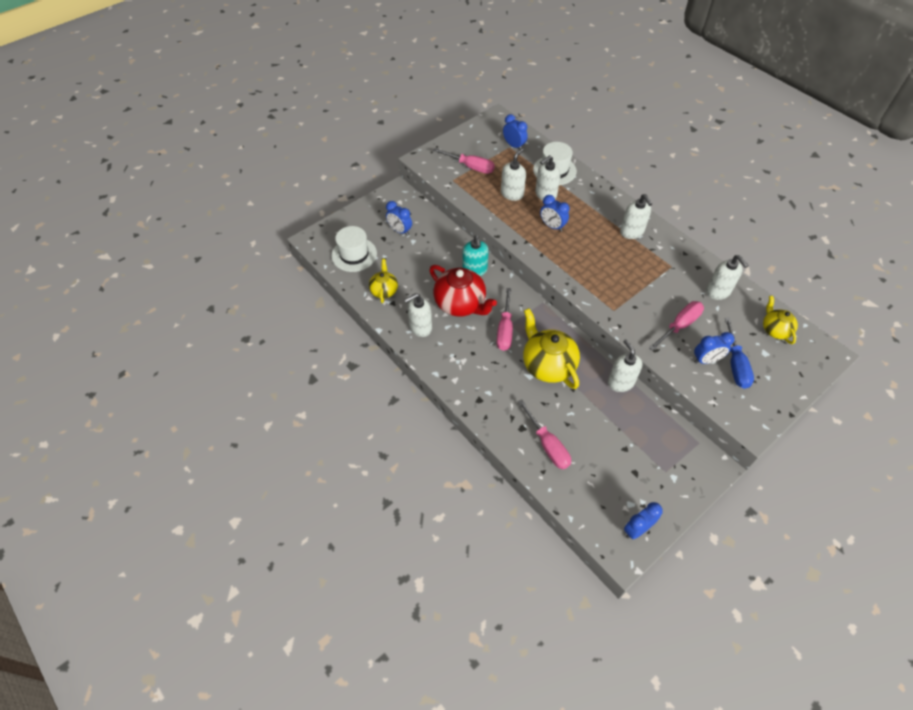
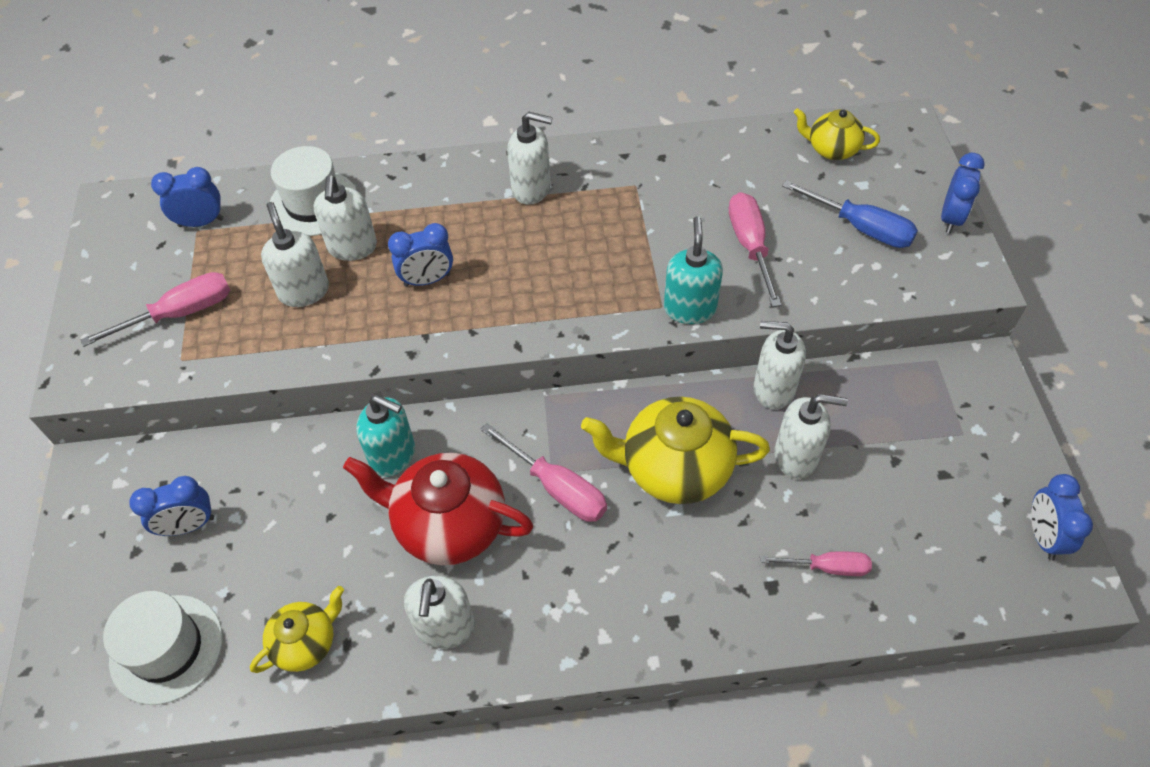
camera: 55 degrees left, 0 degrees up
yellow teapot [369,259,398,303] -> yellow teapot turned 105 degrees clockwise [250,586,344,673]
red teapot [429,265,497,317] -> red teapot turned 150 degrees counterclockwise [343,453,533,565]
pink screwdriver [518,400,571,469] -> pink screwdriver [760,551,872,576], size x0.66
blue clock [694,332,734,364] -> blue clock moved to [941,153,985,233]
white soap dispenser [706,255,749,300] -> white soap dispenser moved to [774,394,848,479]
none -> turquoise soap dispenser [664,216,723,324]

